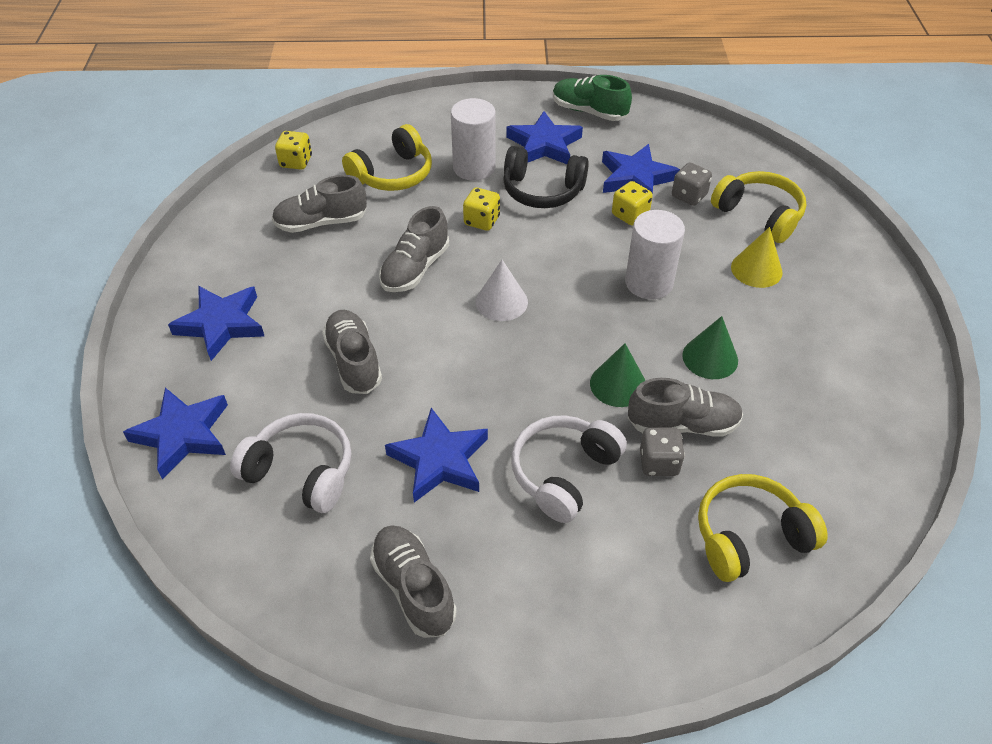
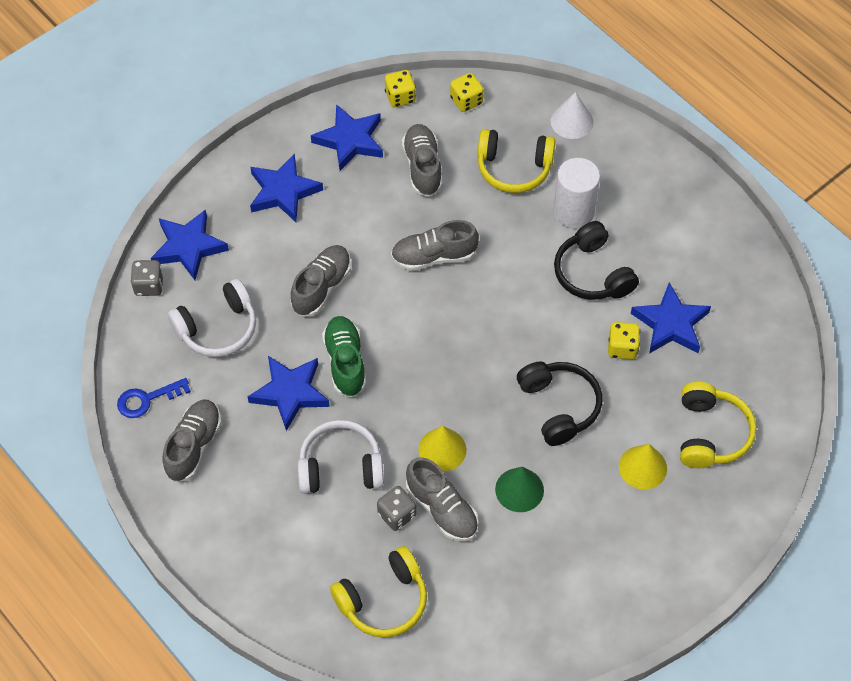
camera: 50 degrees right, 10 degrees up
white headphones [230,413,351,513] -> white headphones turned 75 degrees clockwise [168,279,256,357]
grey shoe [272,175,367,233] -> grey shoe turned 45 degrees clockwise [402,124,443,197]
yellow dice [463,188,500,231] -> yellow dice moved to [385,70,416,107]
white cone [476,260,528,321] -> white cone moved to [551,92,593,139]
blue star [506,111,583,164] -> blue star moved to [311,104,383,171]
green shoe [553,75,632,121] -> green shoe moved to [322,316,366,397]
green cone [590,343,645,407] -> yellow cone [418,426,466,472]
white cylinder [625,210,685,299] -> black headphones [517,362,602,446]
grey dice [672,163,712,206] -> grey dice moved to [131,260,164,296]
yellow headphones [698,474,828,582] -> yellow headphones turned 120 degrees clockwise [330,546,427,638]
none -> blue key [117,378,191,418]

